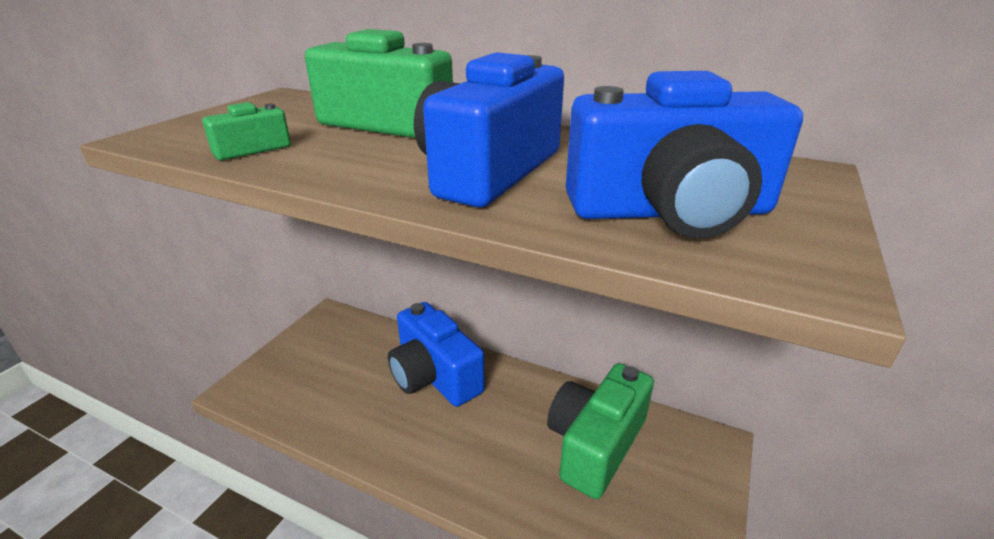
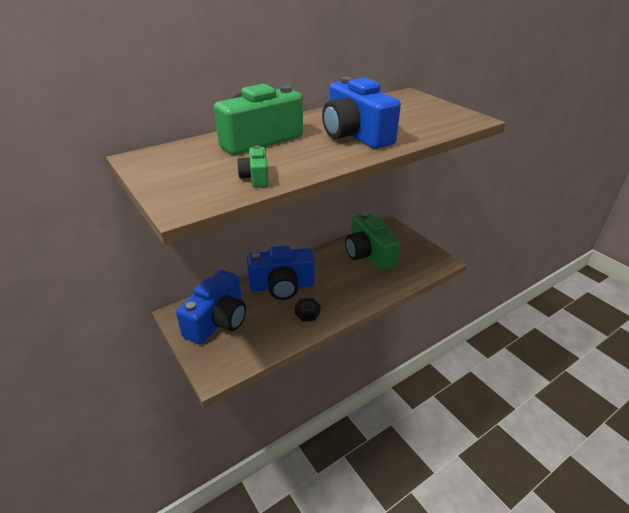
camera: 60 degrees left, 5 degrees up
blue camera [566,71,803,239] -> blue camera moved to [176,270,246,345]
none -> black nut [295,298,320,322]

